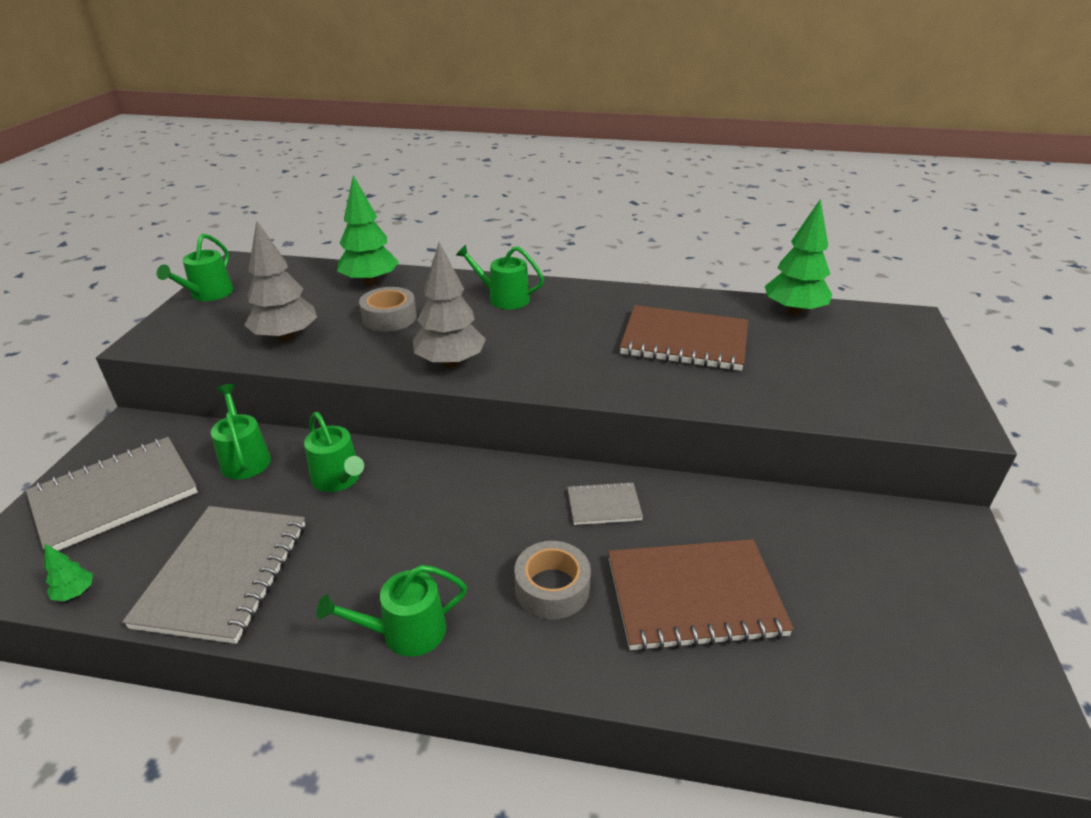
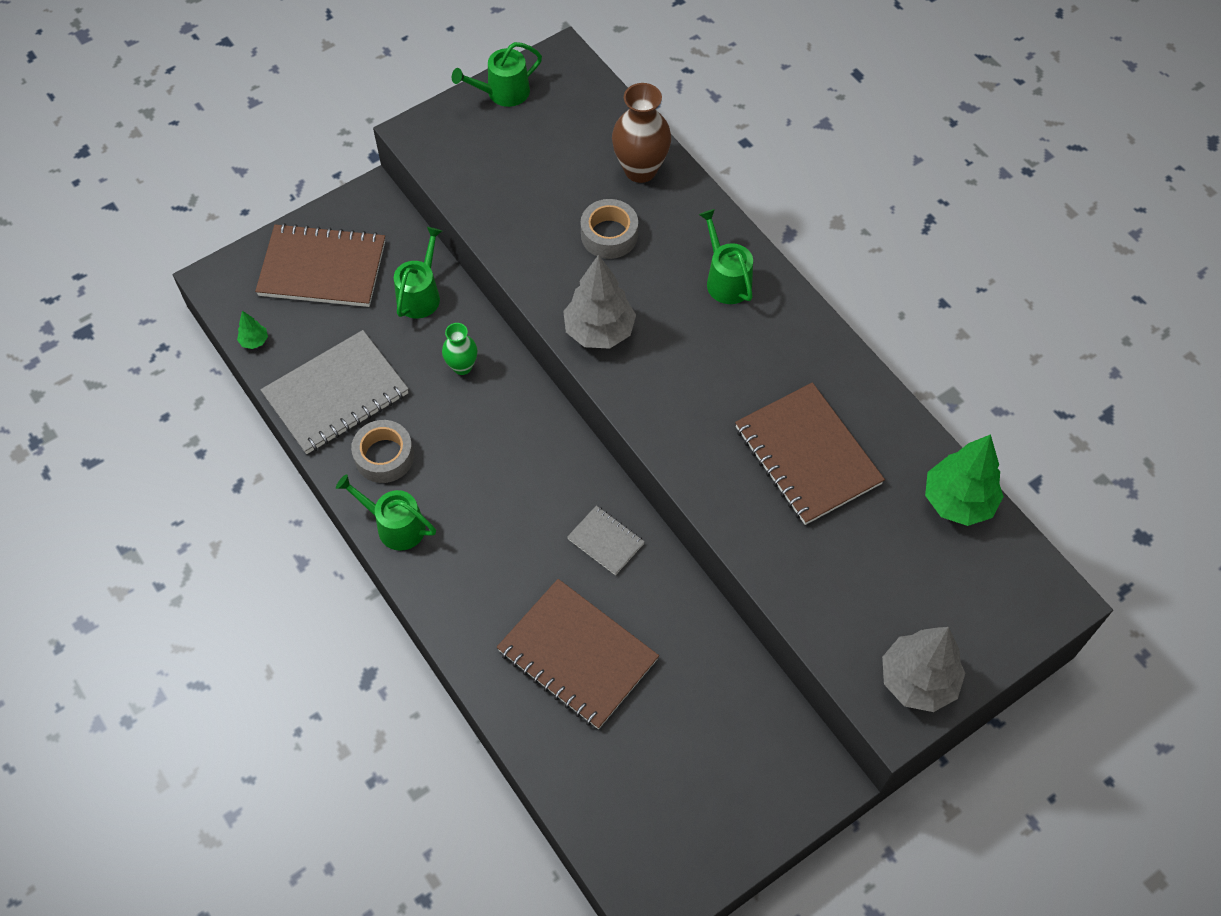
camera: 45 degrees right, 25 degrees up
grey notebook [26,437,198,551] -> brown notebook [255,223,385,307]
grey tree [244,220,317,342] -> grey tree moved to [882,627,965,712]
green watering can [304,412,364,492] -> green vase [442,323,478,375]
green tree [337,175,399,286] -> brown vase [612,83,671,183]
grey tape [514,541,591,619] -> grey tape moved to [351,420,414,483]

